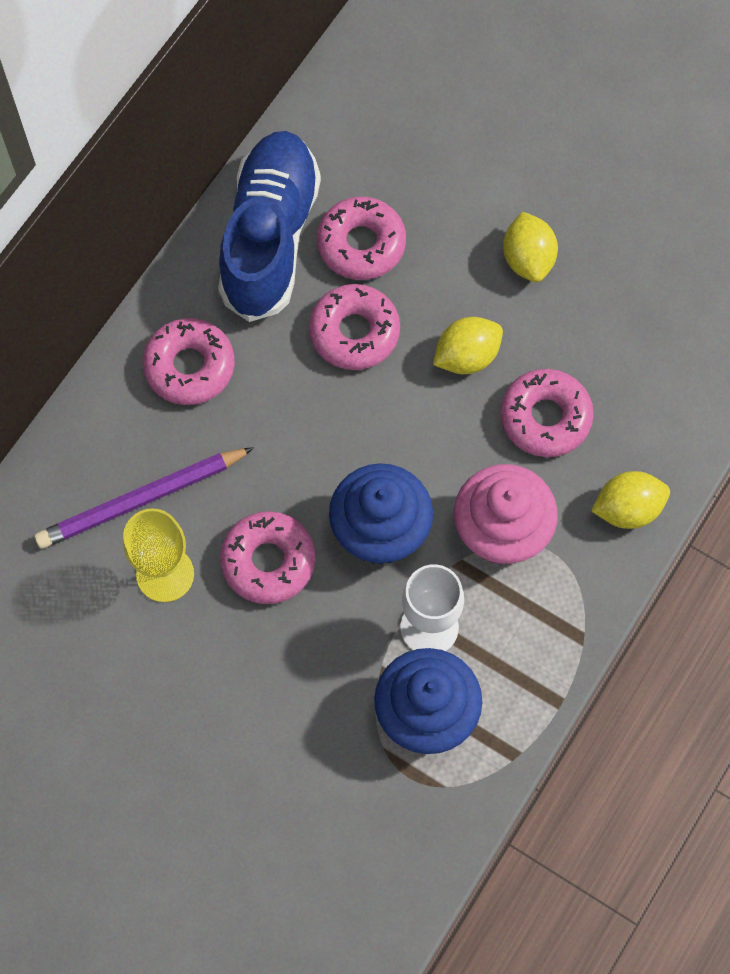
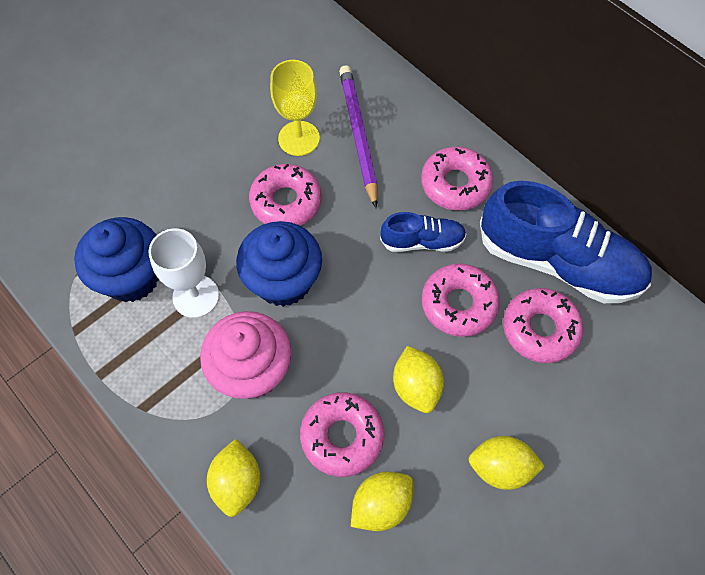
camera: 105 degrees right, 5 degrees down
none -> yellow lemon [351,472,414,531]
none -> blue shoe [380,212,467,252]

